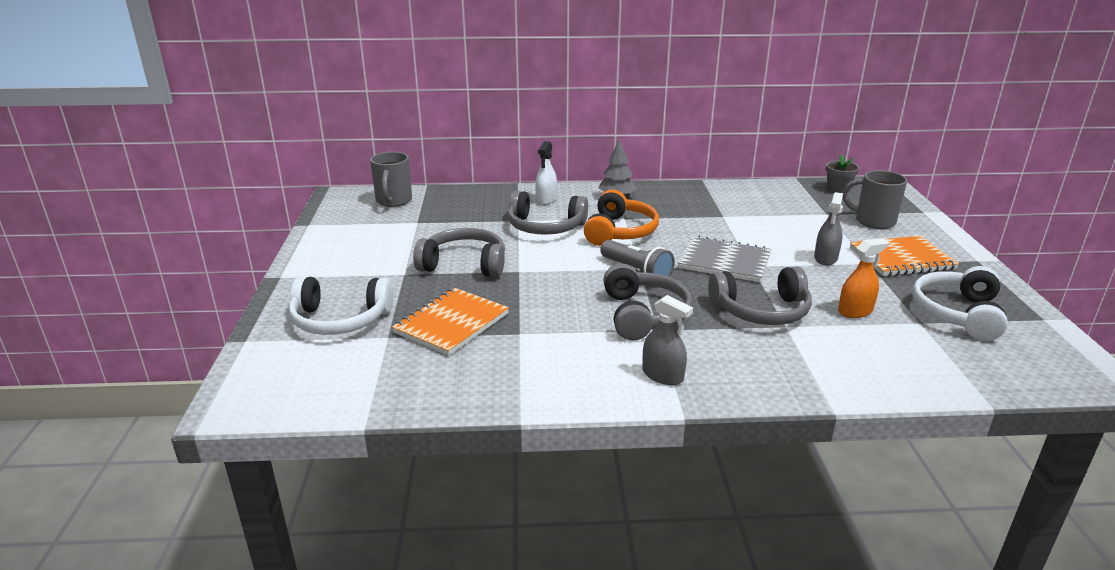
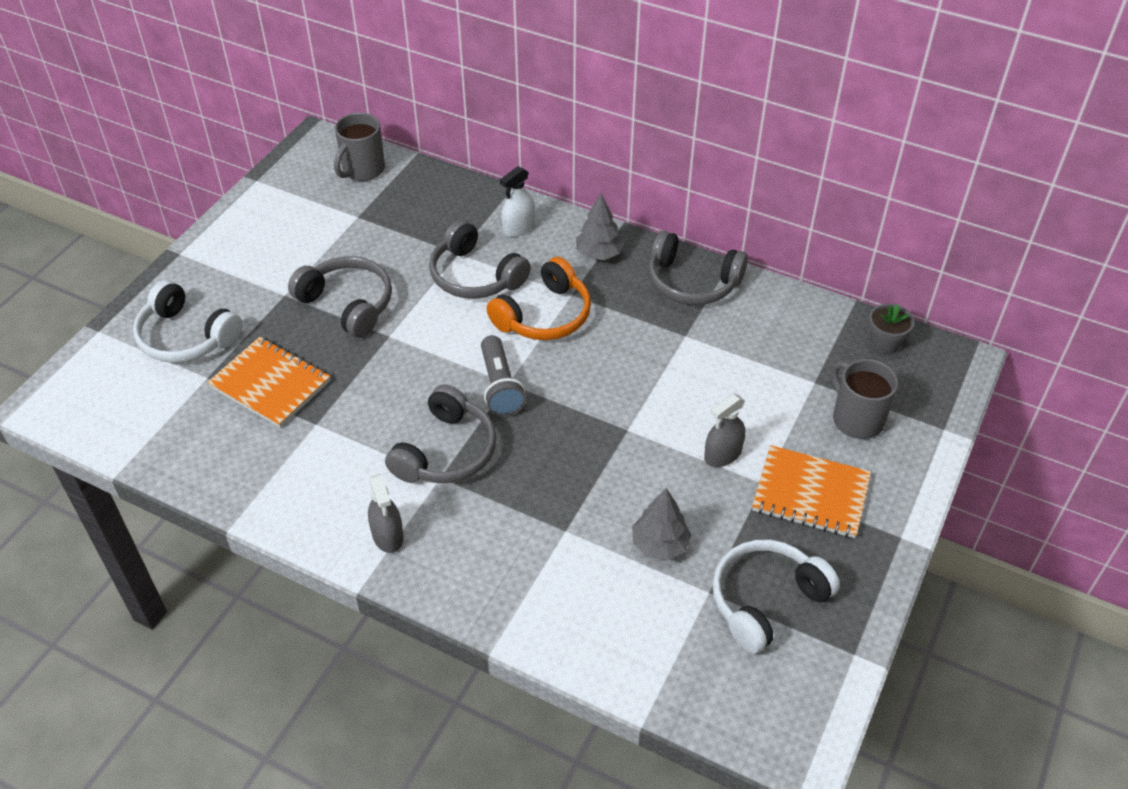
camera: 30 degrees right, 20 degrees up
orange notebook [392,288,509,356] -> orange notebook turned 60 degrees clockwise [207,337,331,428]
grey notebook [678,236,771,282] -> none
grey headphones [708,266,812,325] -> grey headphones moved to [649,231,748,305]
orange spray bottle [838,238,889,318] -> grey tree [632,488,691,560]

